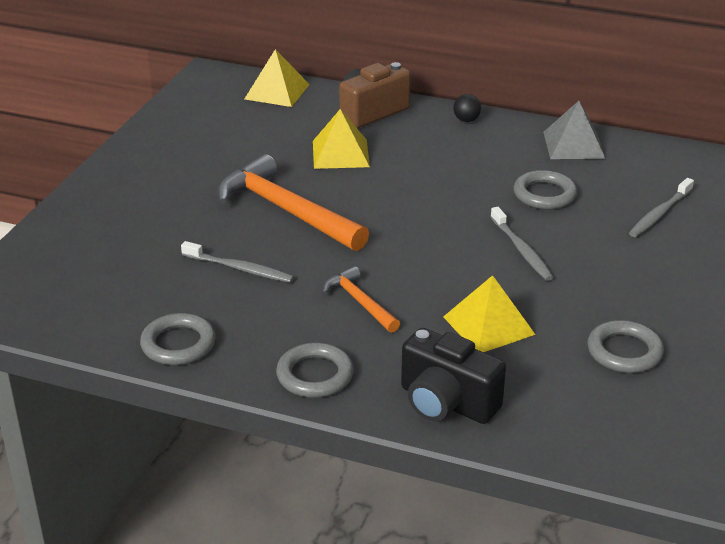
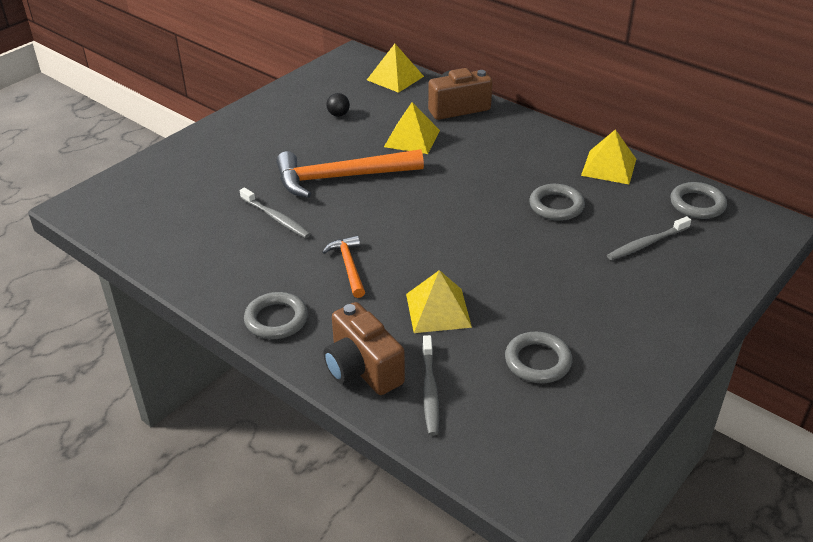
camera: 20 degrees right, 5 degrees up
grey ring [140,313,216,365] -> grey ring moved to [670,182,727,219]
orange hammer [218,154,369,251] -> orange hammer turned 75 degrees counterclockwise [276,149,424,198]
black camera [401,328,506,424] -> brown camera [323,302,405,395]
black ball [453,94,481,122] -> black ball moved to [327,93,350,117]
grey toothbrush [491,207,554,281] -> grey toothbrush moved to [422,335,439,436]
grey pyramid [543,101,605,159] -> yellow pyramid [581,129,636,184]

